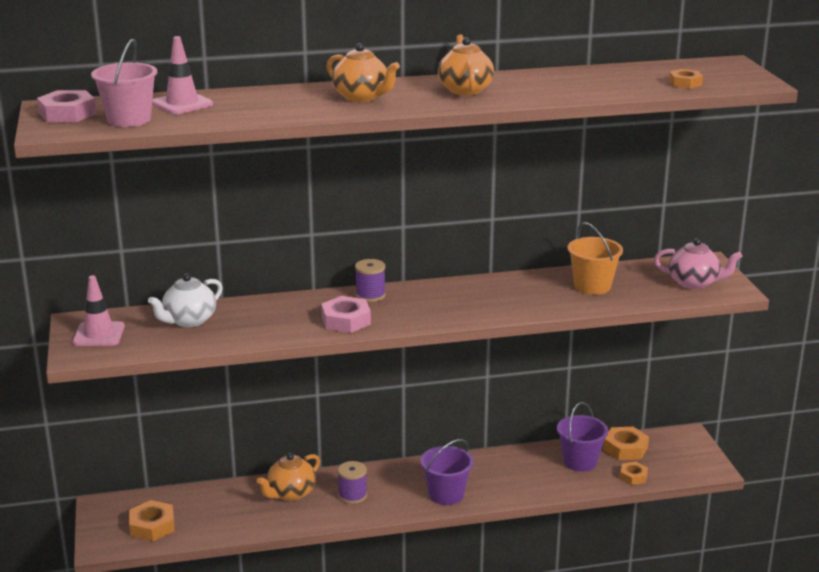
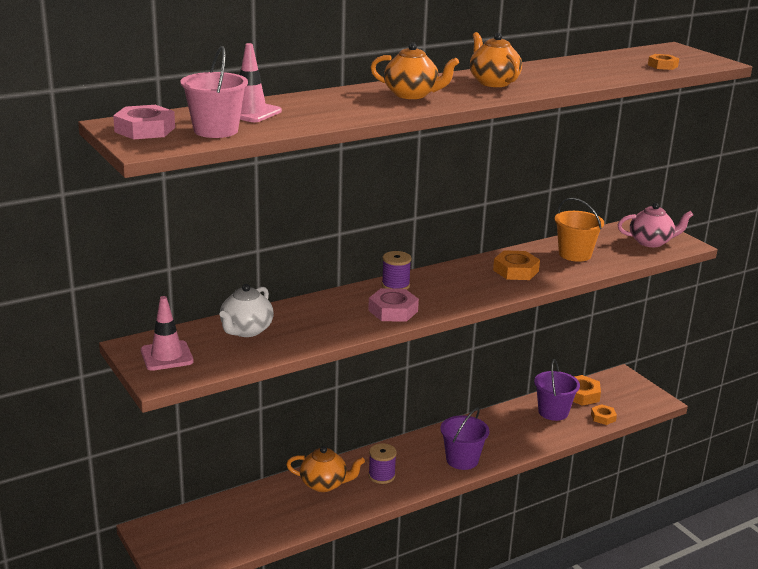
camera: 20 degrees left, 0 degrees up
orange nut [129,500,175,541] -> orange nut moved to [493,250,540,280]
orange teapot [257,453,320,501] -> orange teapot turned 105 degrees counterclockwise [286,446,365,492]

